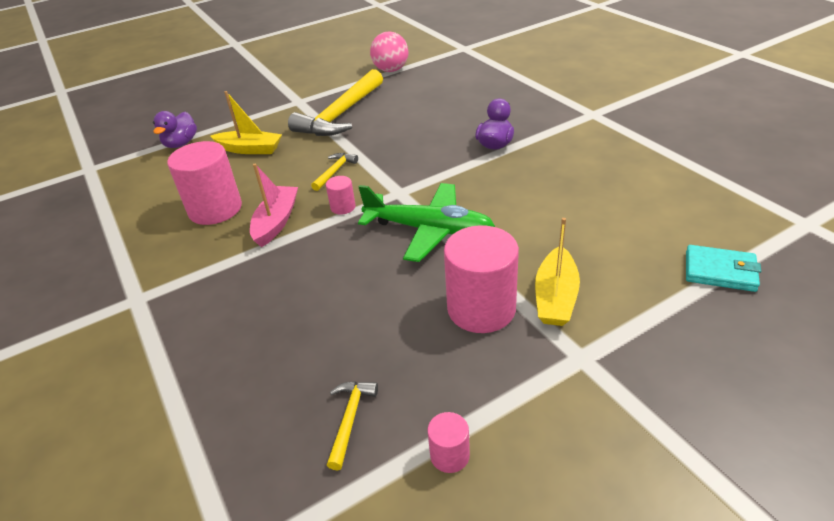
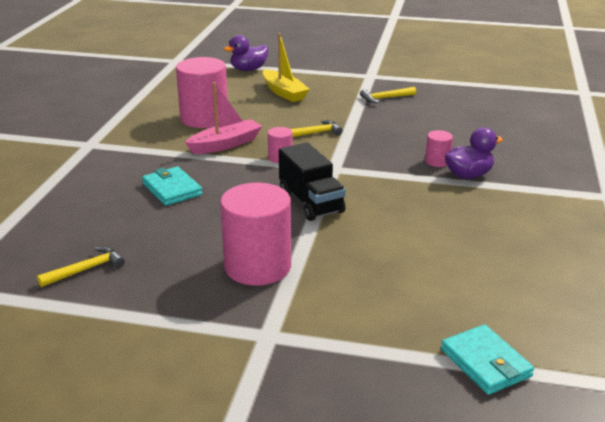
camera: 40 degrees right, 10 degrees down
yellow hammer [288,69,383,136] -> yellow hammer [360,87,416,103], size x0.43
green plane [358,183,495,262] -> black truck [279,143,346,221]
pink ball [370,31,408,72] -> none
pink cylinder [427,412,470,473] -> pink cylinder moved to [425,130,453,167]
yellow boat [535,218,580,326] -> none
none -> turquoise wallet [142,166,202,206]

